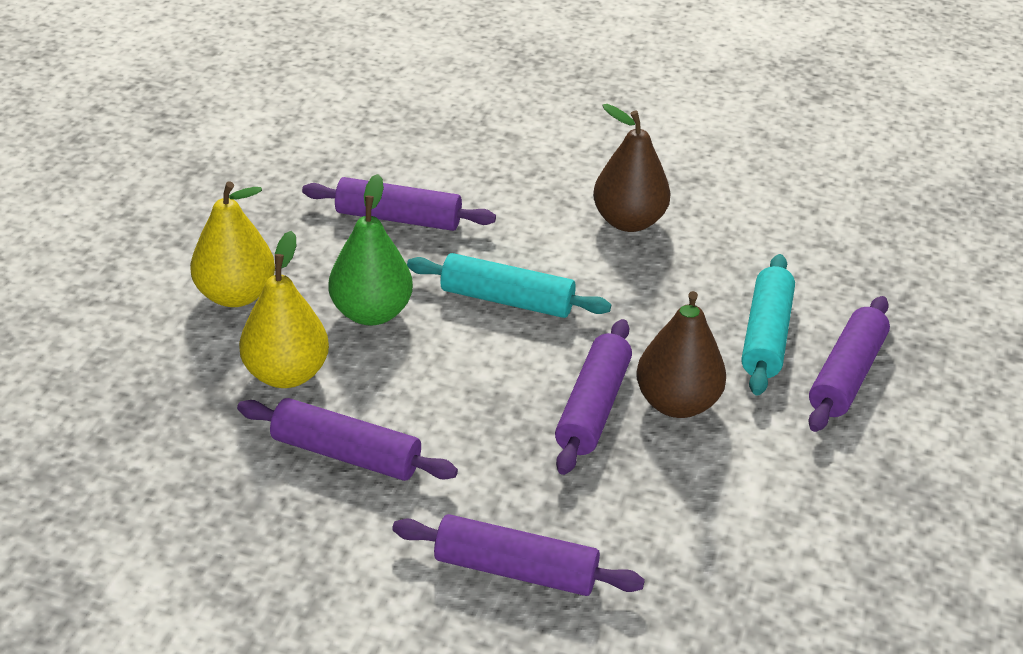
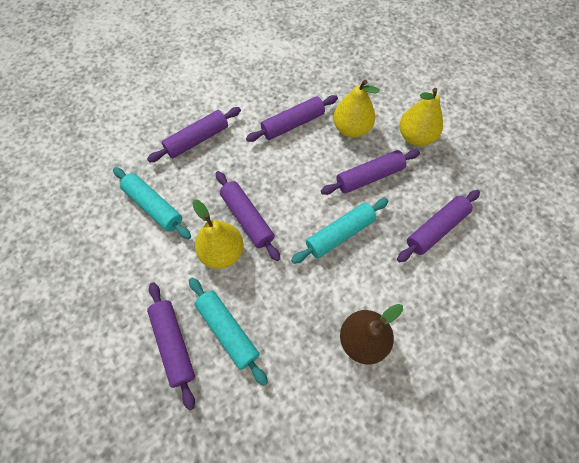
camera: 130 degrees right, 25 degrees up
green pear [328,174,413,325] -> purple rolling pin [321,150,420,195]
brown pear [636,291,726,418] -> yellow pear [192,199,244,269]
none -> turquoise rolling pin [113,167,191,239]

